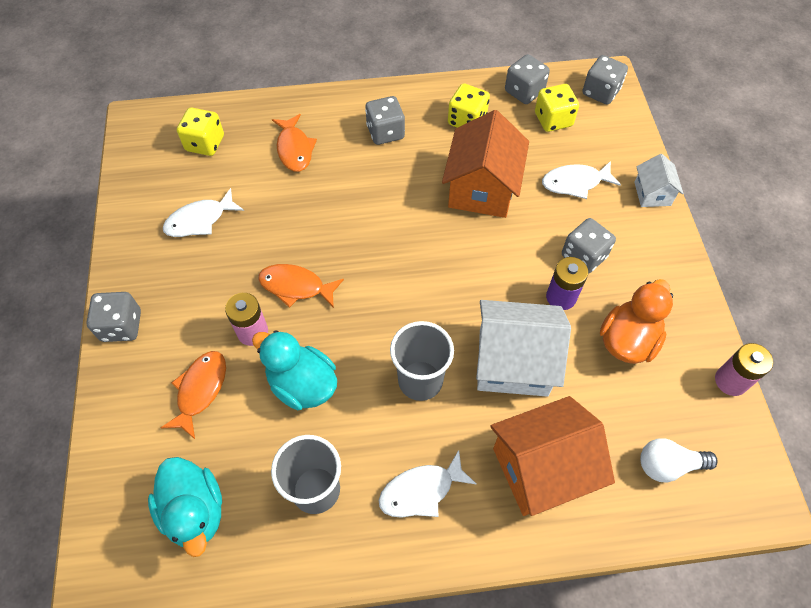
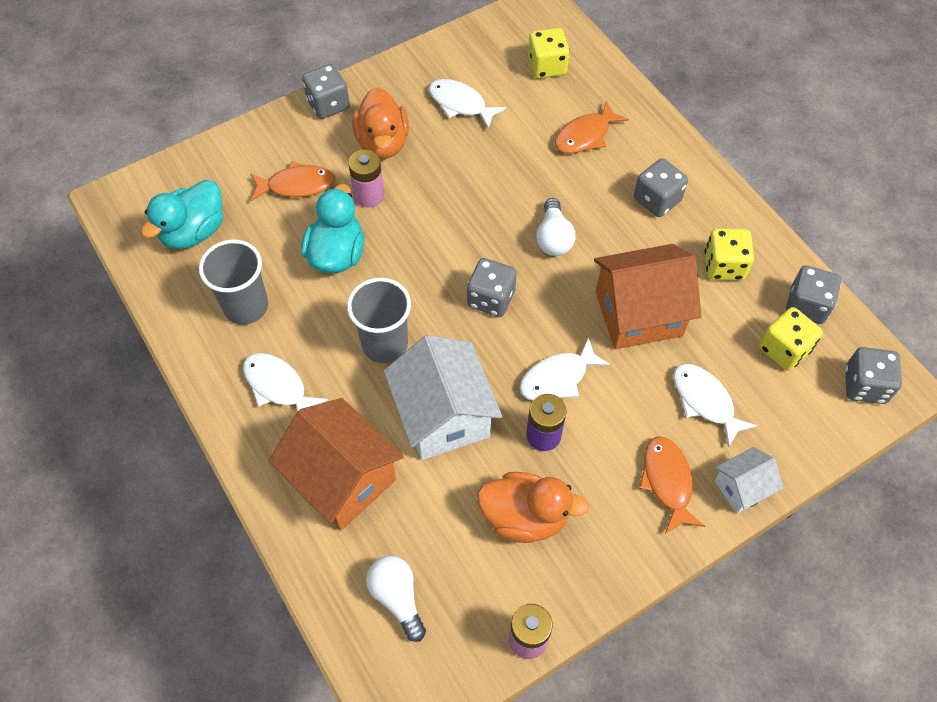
camera: 65 degrees right, 0 degrees up
orange fish [258,264,344,308] -> orange fish moved to [639,436,705,534]
grey dice [562,218,616,274] -> grey dice moved to [467,258,517,317]
none -> orange duck [352,87,409,159]
none -> white fish [520,337,611,401]
none -> white light bulb [536,198,576,256]

